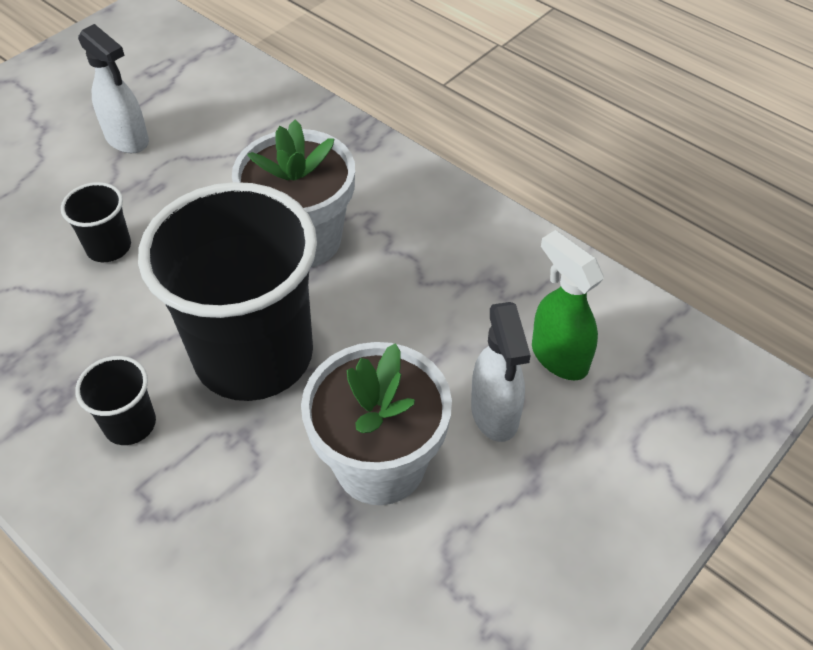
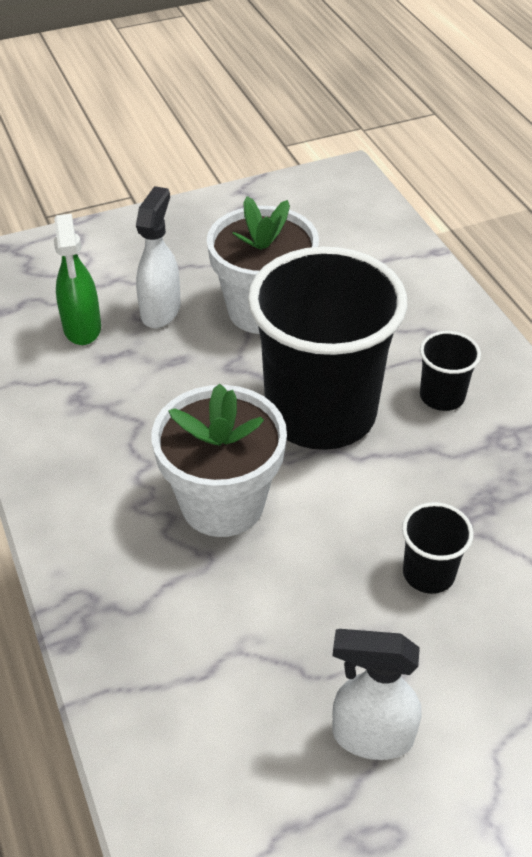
camera: 155 degrees left, 5 degrees down
white spray bottle [78,24,149,153] -> white spray bottle turned 60 degrees counterclockwise [332,629,422,760]

